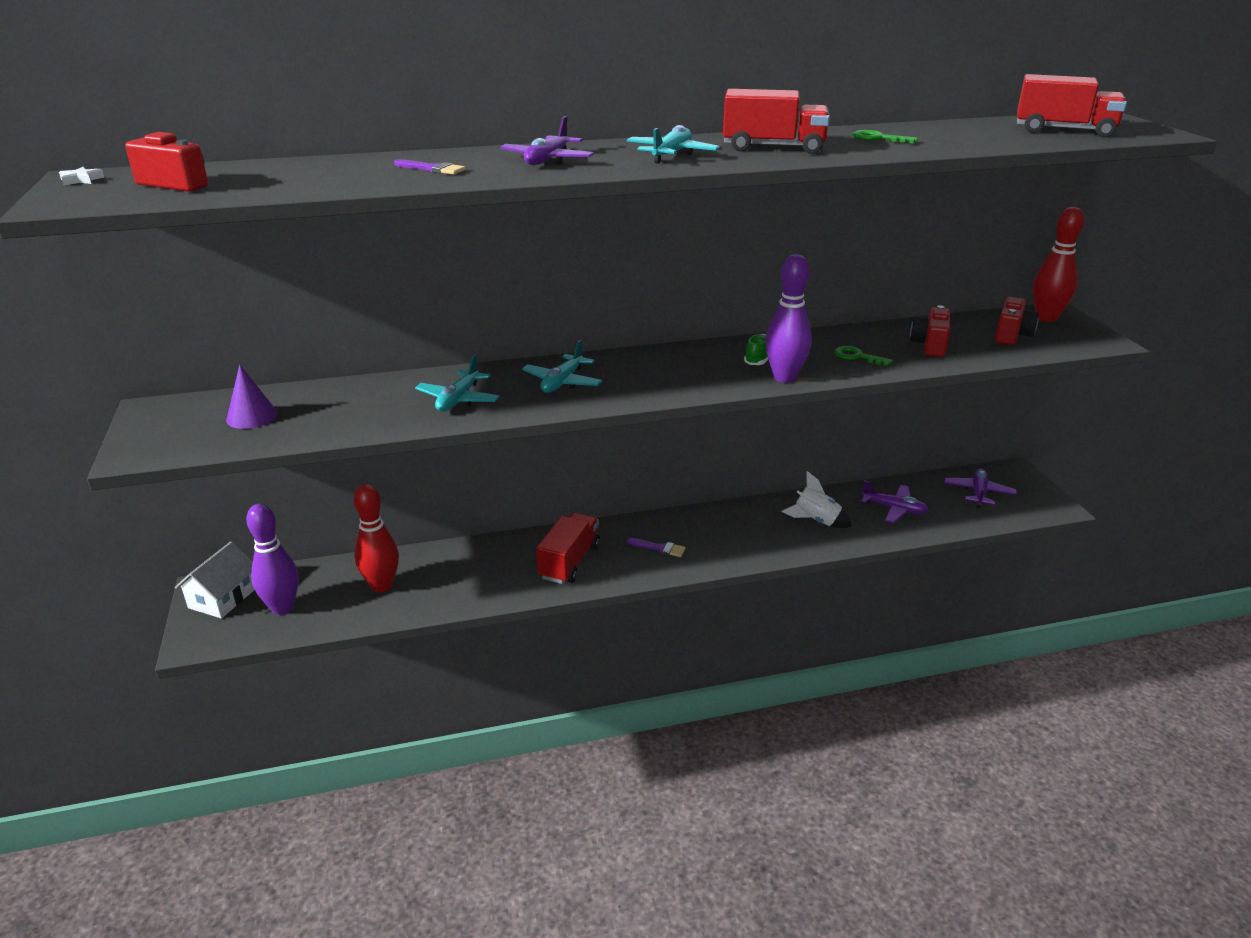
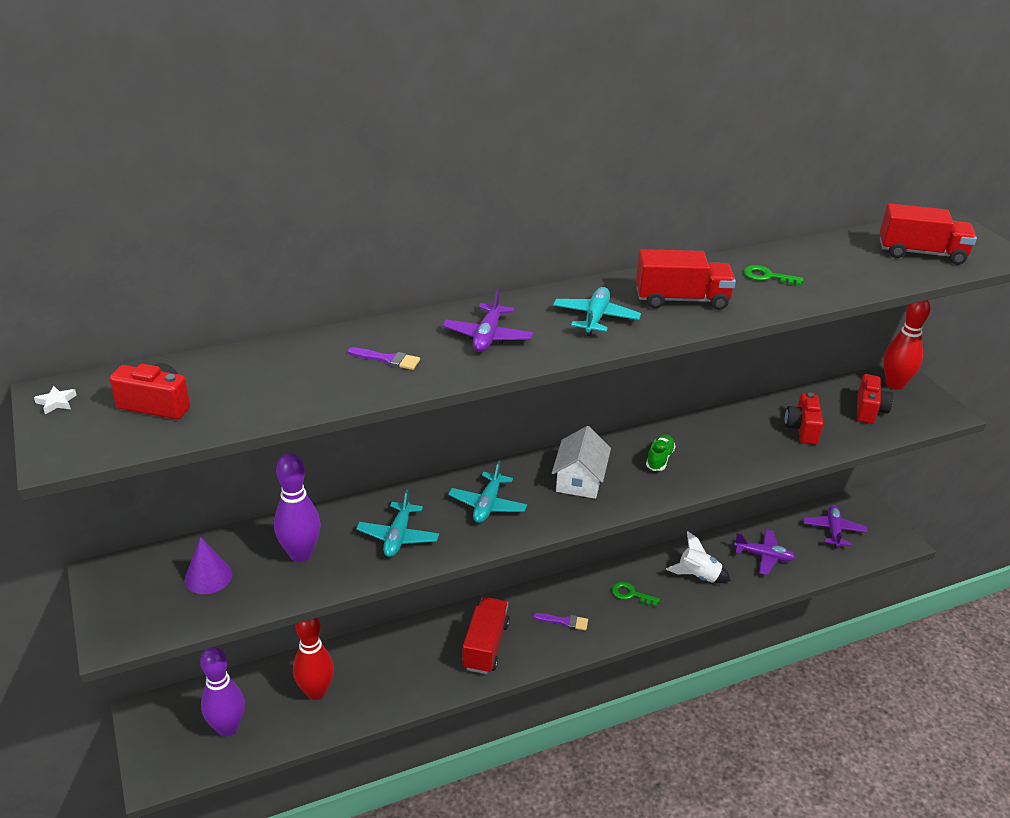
camera: 10 degrees left, 5 degrees up
white house [175,541,255,619] -> white house moved to [552,426,611,499]
purple bowling pin [765,254,812,383] -> purple bowling pin moved to [274,453,321,562]
green key [834,346,893,366] -> green key moved to [612,582,660,607]

